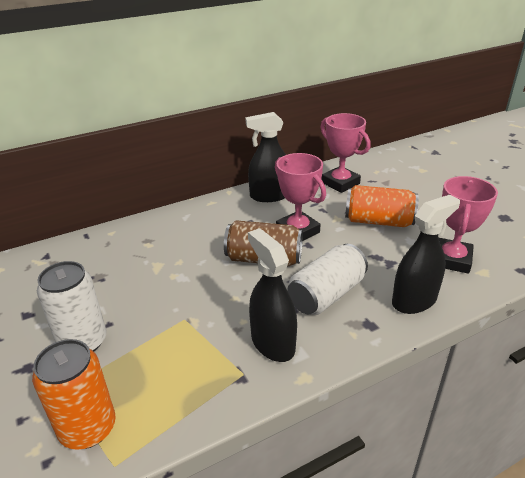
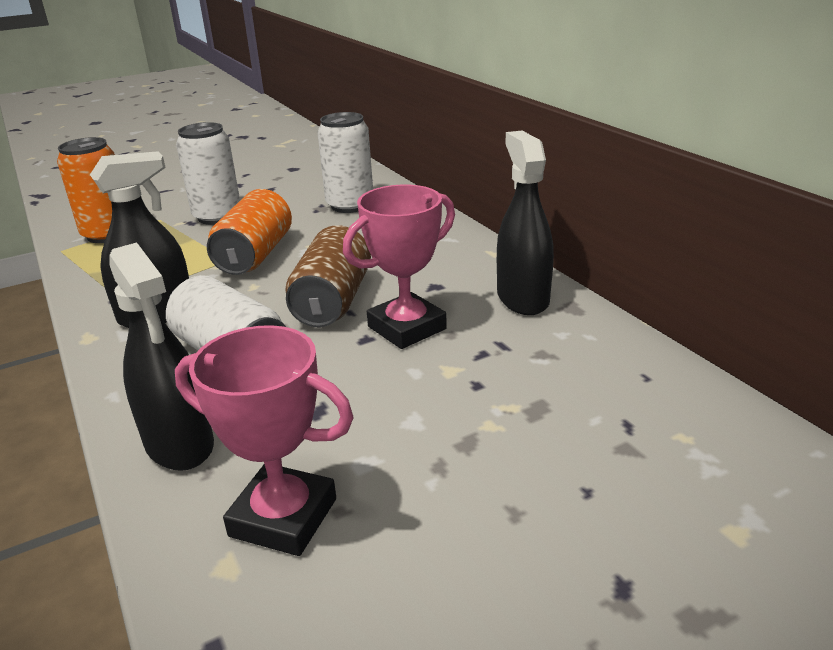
camera: 90 degrees right, 5 degrees down
pink trophy [320,113,371,193] -> none
orange can [345,185,419,227] -> orange can moved to [207,189,292,275]
none -> white can [317,112,373,213]

